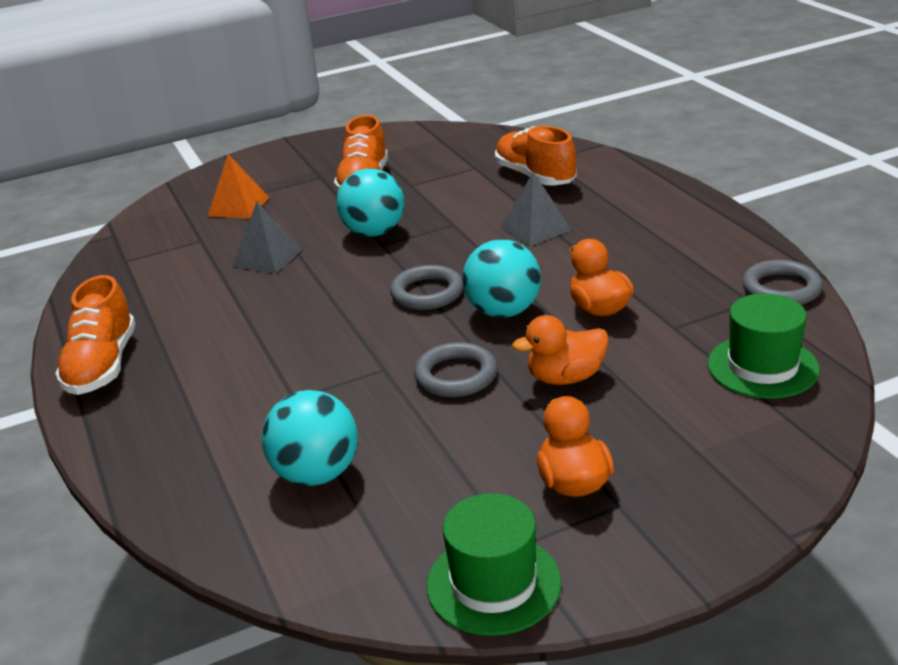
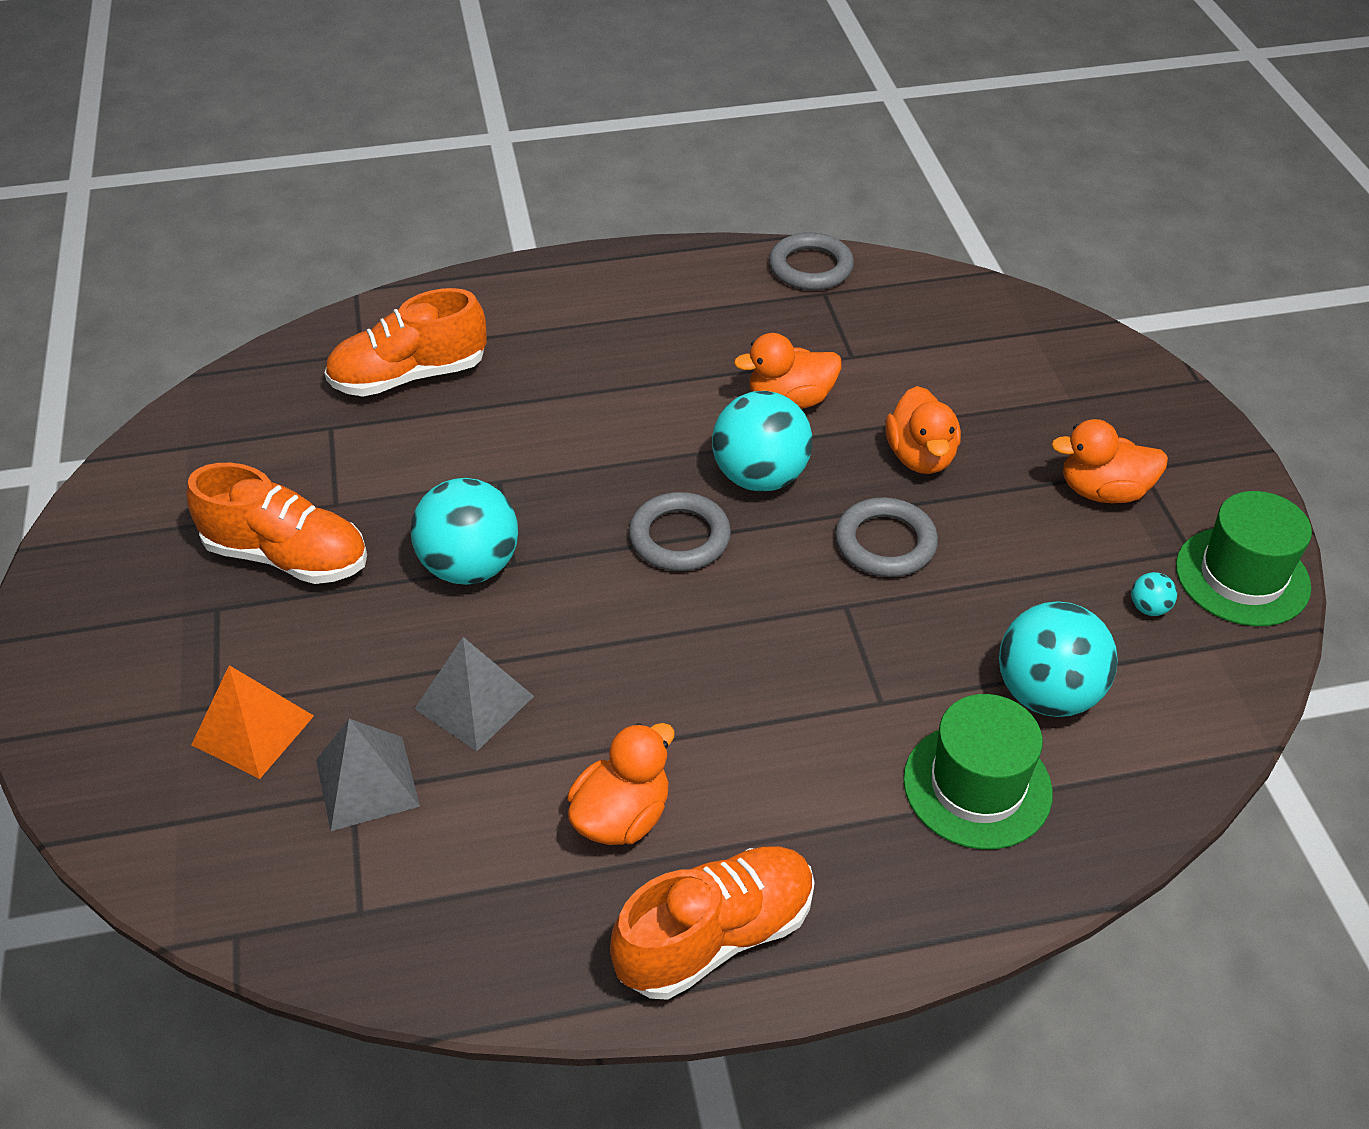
camera: 80 degrees left, 15 degrees up
orange shoe [55,275,136,395] -> orange shoe turned 45 degrees counterclockwise [610,846,815,1000]
grey pyramid [500,172,571,246] -> grey pyramid moved to [316,719,420,831]
green hat [708,293,820,399] -> green hat moved to [903,694,1053,850]
none -> orange duck [567,723,675,845]
none -> turquoise ball [1131,572,1177,616]

